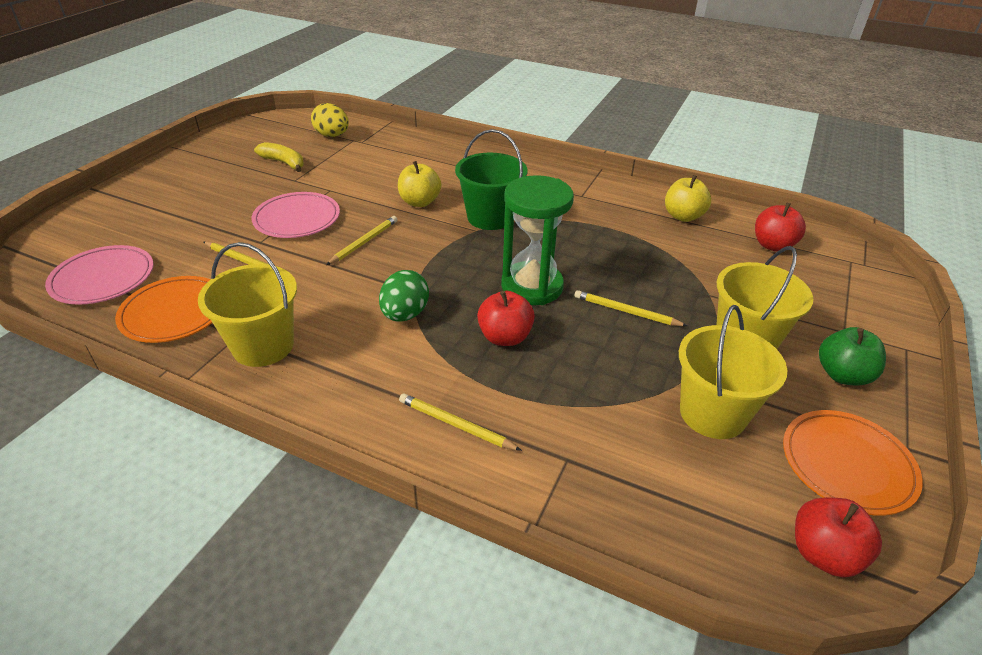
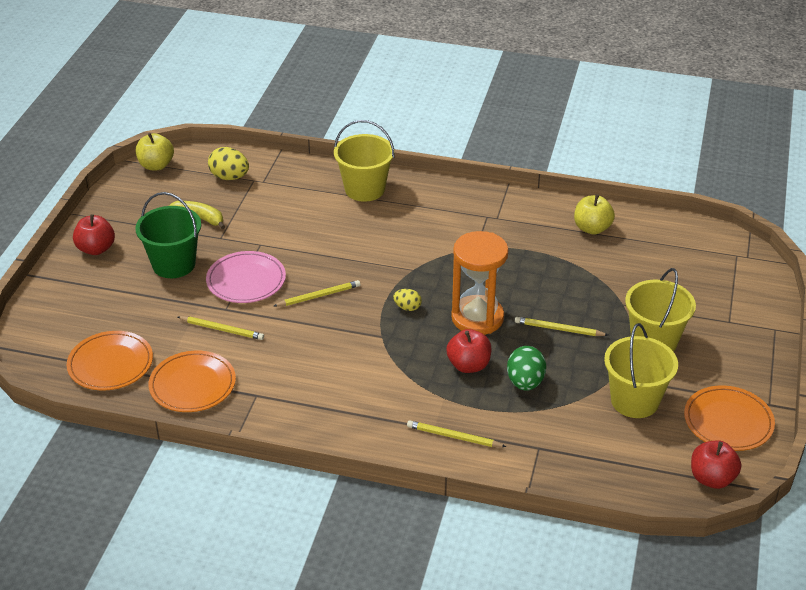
camera: 10 degrees left, 0 degrees up
pink plate [45,245,154,305] -> orange plate [67,331,153,391]
yellow bucket [198,242,297,367] -> yellow bucket moved to [334,120,395,202]
yellow pencil [326,216,398,265] -> yellow pencil turned 45 degrees clockwise [274,280,360,307]
green egg [379,270,429,322] -> green egg moved to [507,346,546,391]
yellow apple [398,161,441,207] -> yellow apple moved to [136,133,174,170]
green bucket [455,129,528,230] -> green bucket moved to [135,192,201,278]
green hourglass [501,175,574,305] -> orange hourglass [451,231,508,335]
red apple [755,203,806,252] -> red apple moved to [73,214,115,255]
green apple [819,327,886,386] -> none
none -> yellow egg [393,289,422,311]

